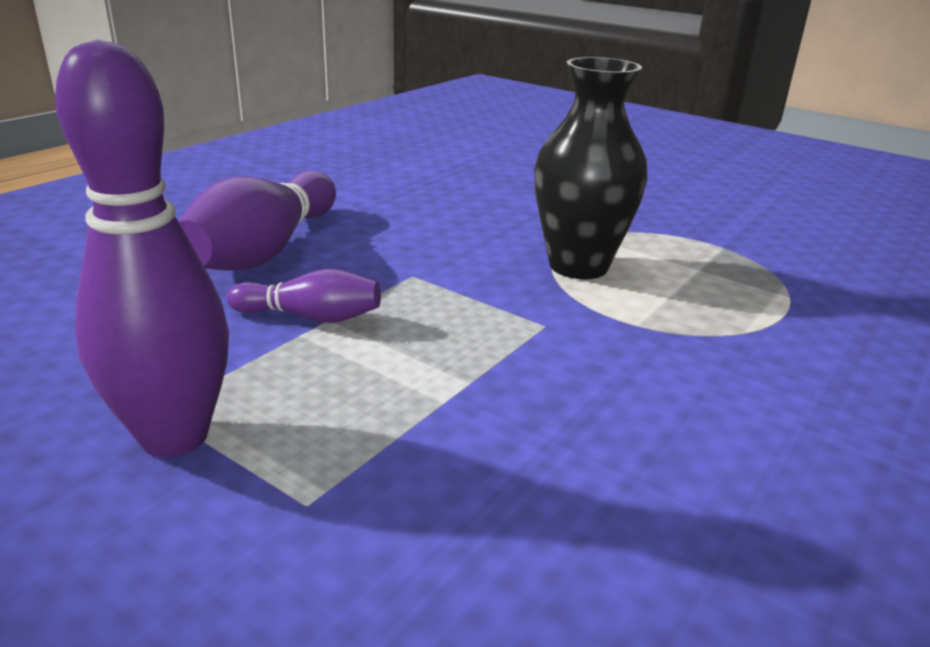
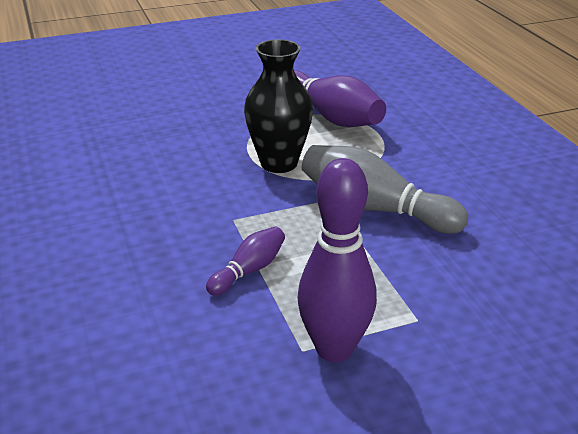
camera: 55 degrees left, 5 degrees up
purple bowling pin [178,171,336,271] -> purple bowling pin moved to [294,70,386,127]
none -> grey bowling pin [302,145,468,234]

